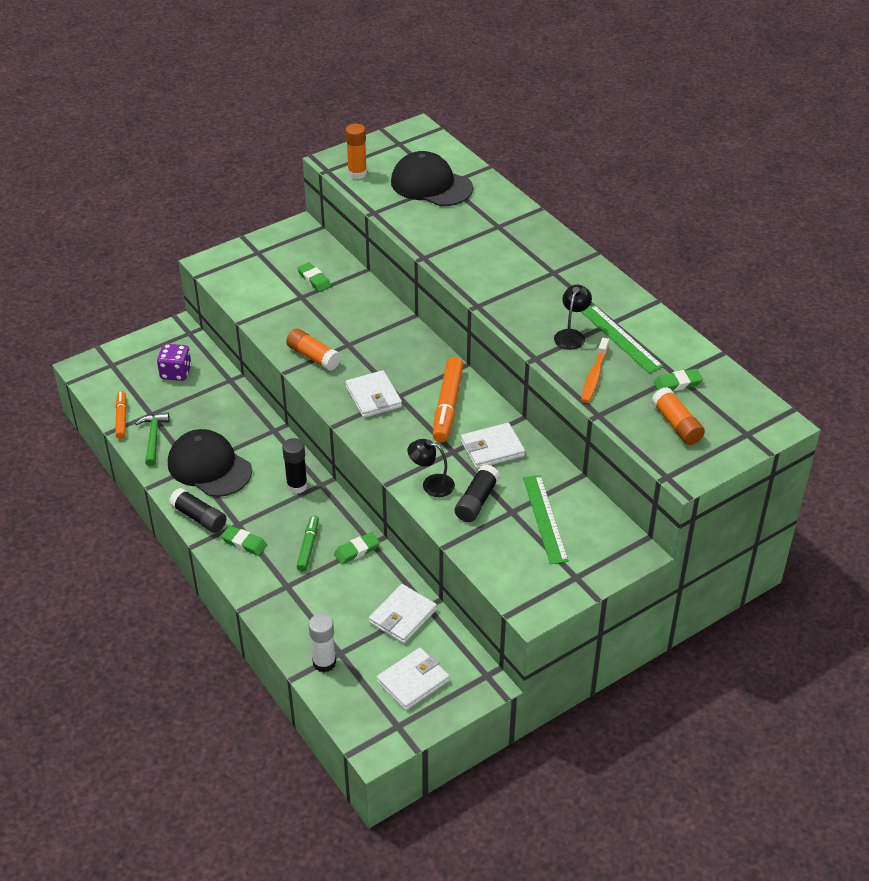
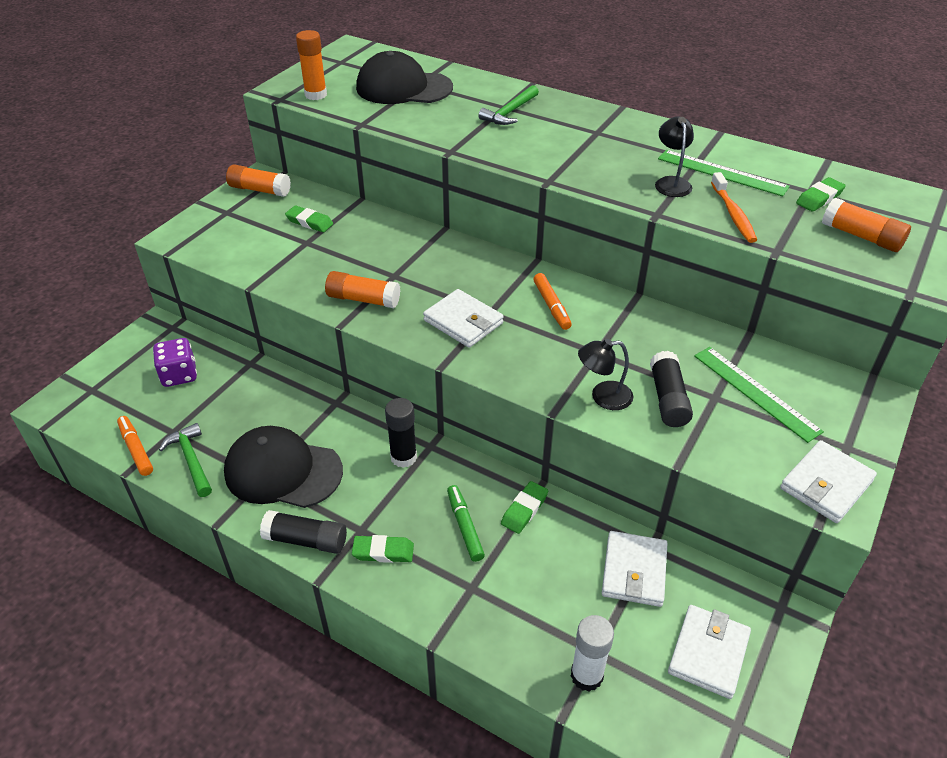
camera: 25 degrees left, 0 degrees up
orange marker [433,357,464,442] -> orange marker [533,273,572,330], size x0.59
white wallet [461,423,525,469] -> white wallet moved to [780,440,877,523]
none -> orange glue stick [226,164,291,197]
none -> green hammer [478,85,539,125]

